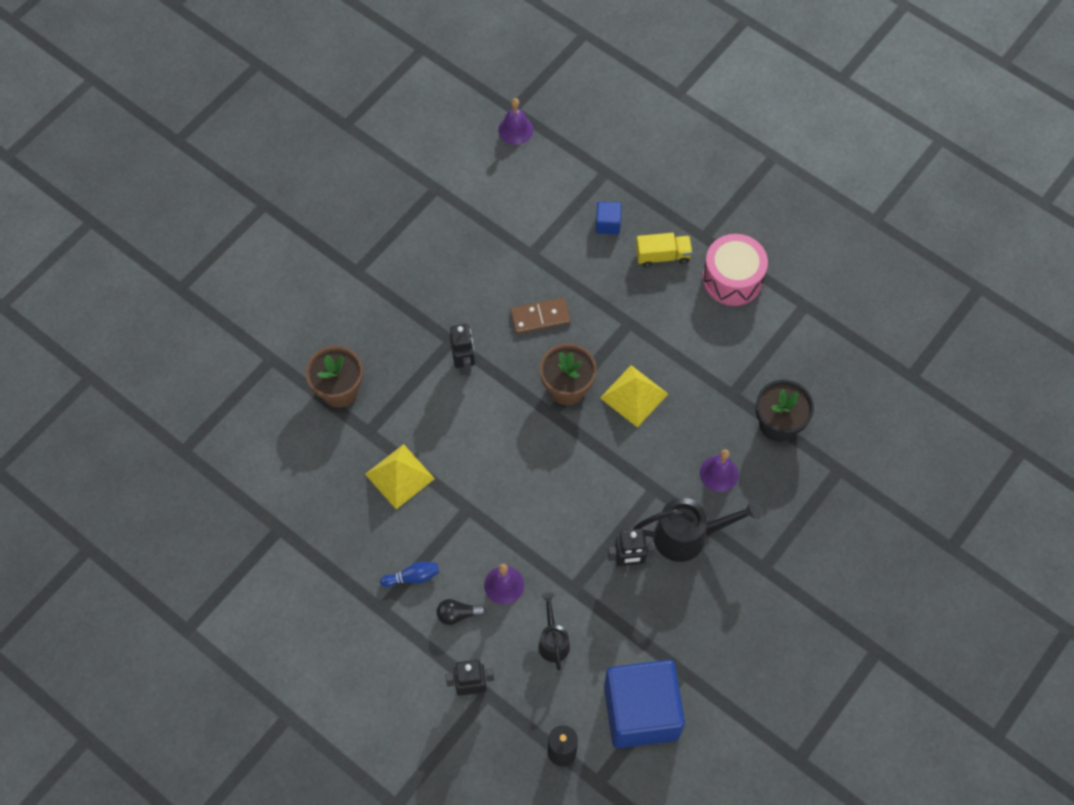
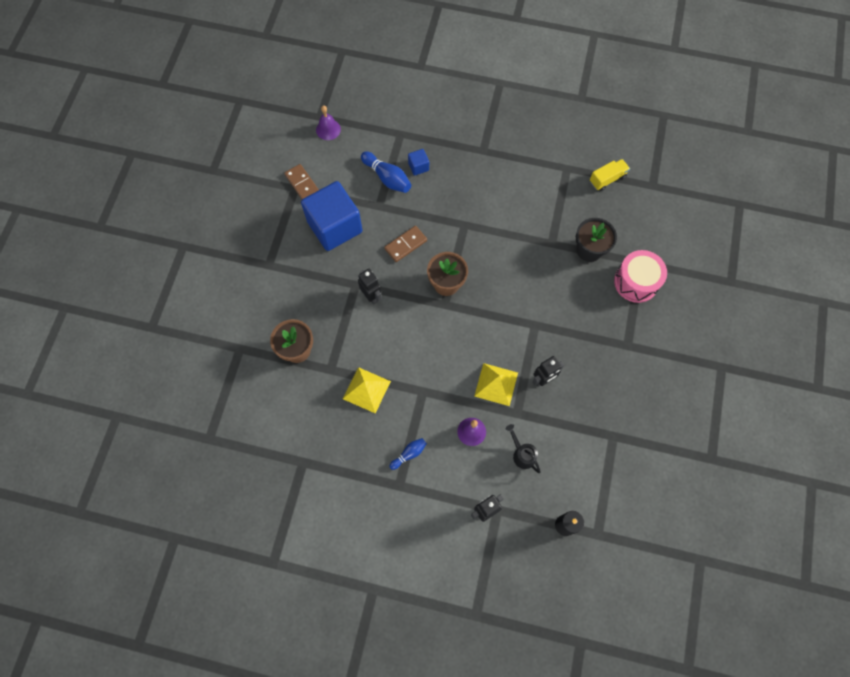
camera: 25 degrees left, 5 degrees up
black light bulb [437,599,486,625] -> none
yellow pyramid [600,365,668,427] -> yellow pyramid moved to [474,363,518,406]
blue cube [604,660,685,748] -> blue cube moved to [301,181,363,251]
black watering can [633,498,761,562] -> none
yellow truck [636,233,693,267] -> yellow truck moved to [590,159,630,191]
purple bell [700,449,739,492] -> none
pink drum [702,234,768,306] -> pink drum moved to [614,250,667,303]
none -> brown domino [284,164,319,199]
none -> blue bowling pin [361,151,411,193]

